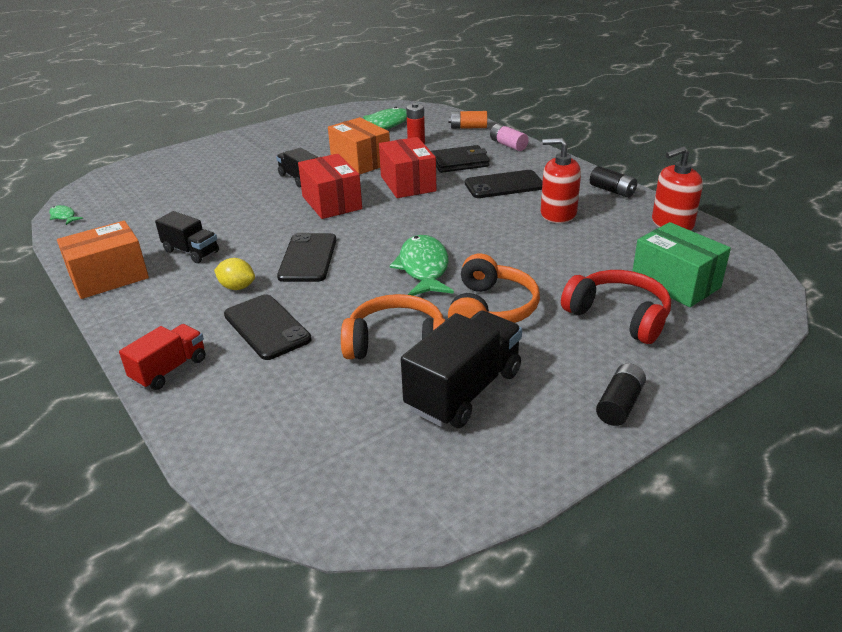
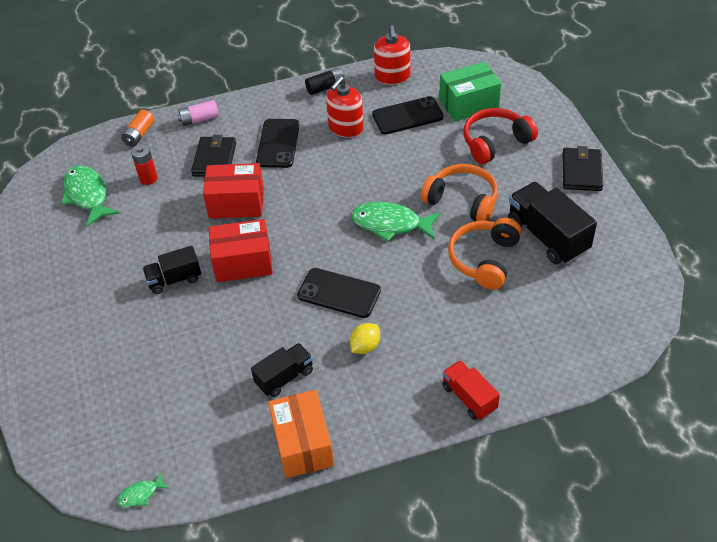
camera: 70 degrees left, 15 degrees up
black phone [224,294,312,360] -> black phone moved to [372,96,444,135]
orange box [328,117,390,174] -> none
black battery [596,363,646,426] -> black wallet [563,146,603,191]

